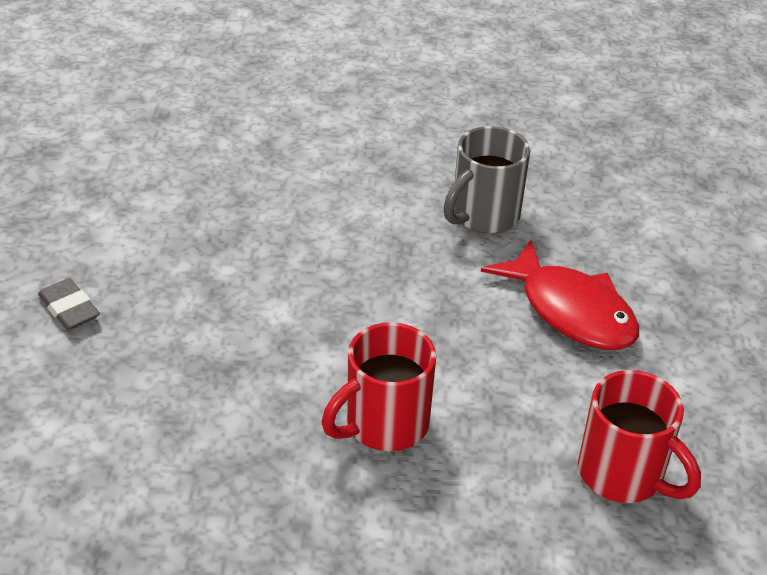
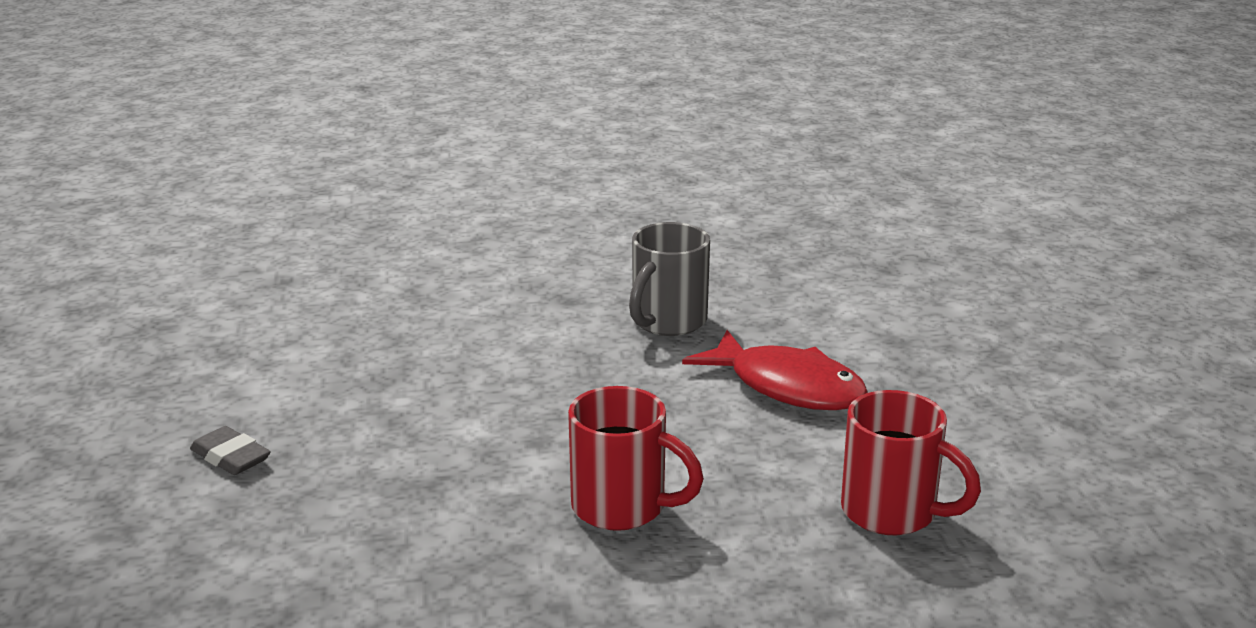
camera: 10 degrees left, 15 degrees down
red mug [322,322,436,451] -> red mug turned 105 degrees counterclockwise [568,386,704,531]

